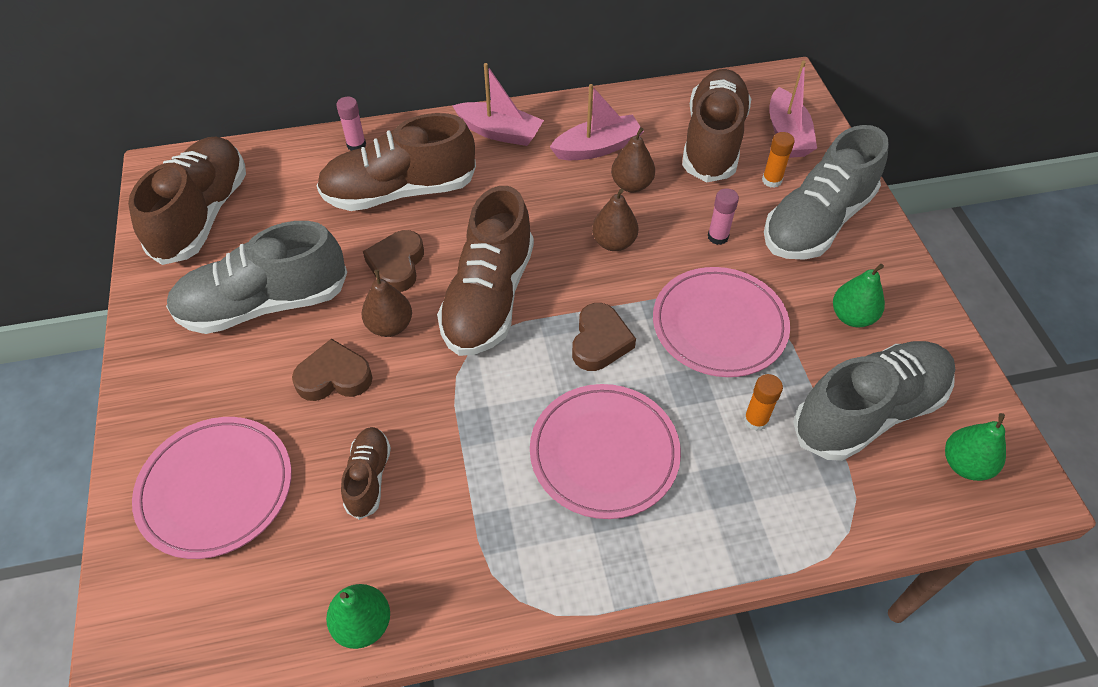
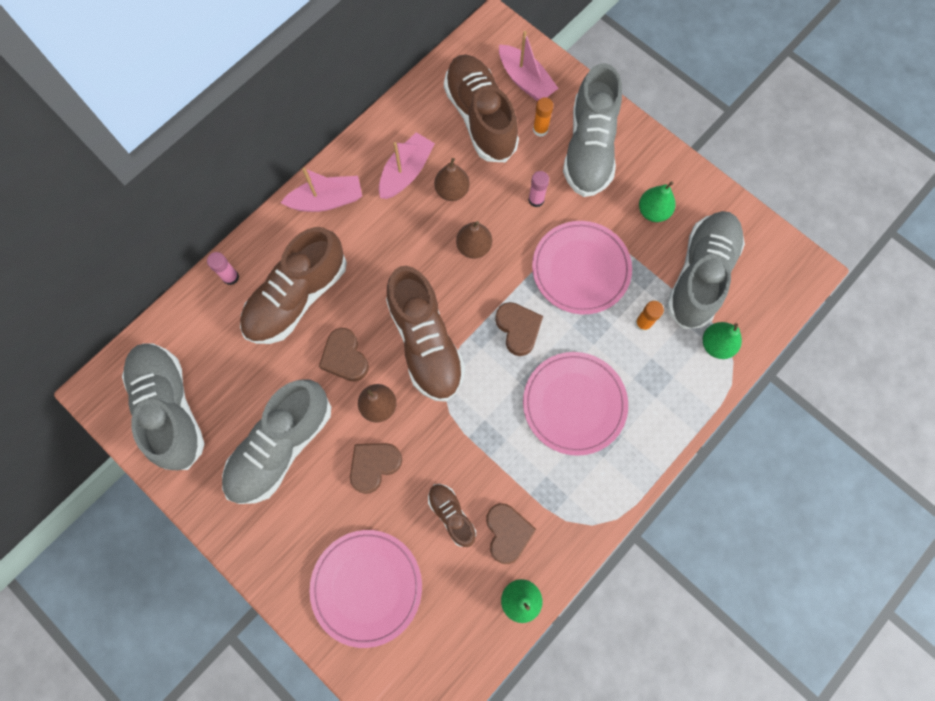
camera: 35 degrees left, 20 degrees up
brown shoe [128,137,246,265] -> grey shoe [122,343,205,470]
green pear [945,413,1006,481] -> green pear moved to [703,322,742,359]
none -> brown heart [486,503,536,564]

